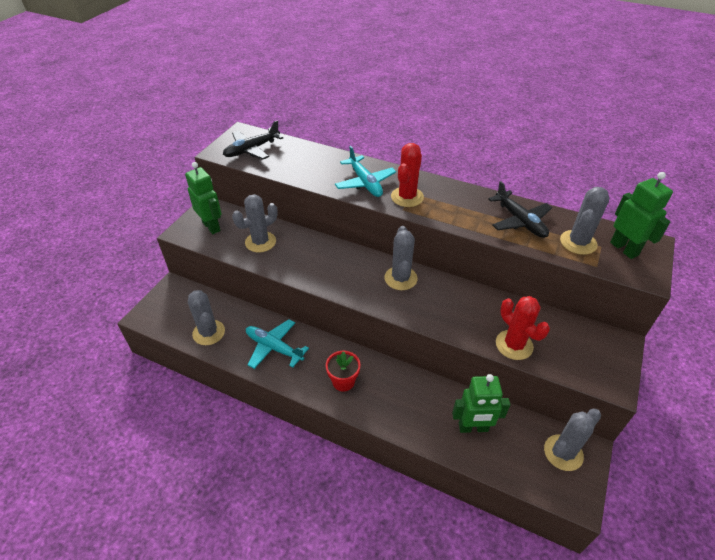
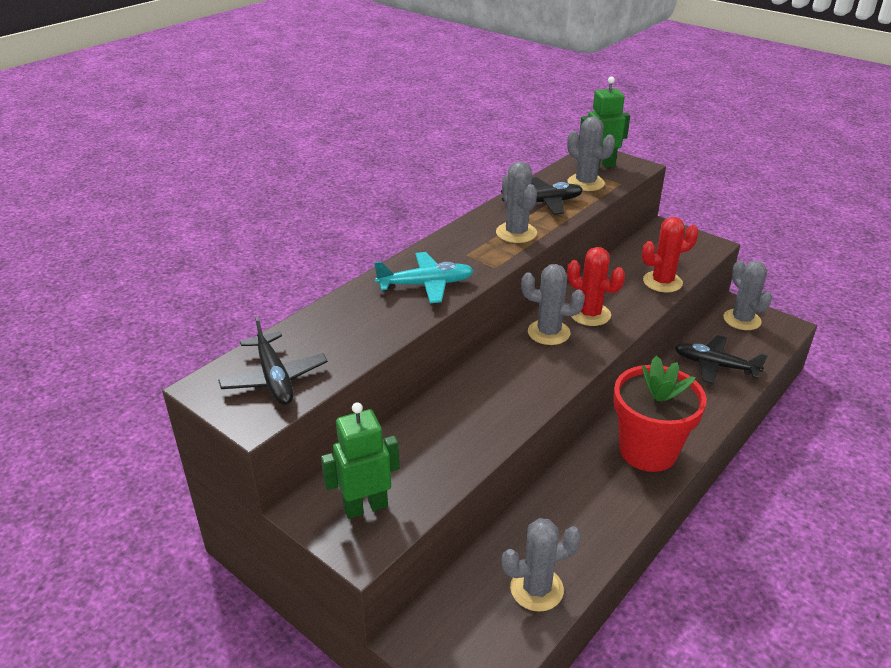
camera: 75 degrees left, 10 degrees down
grey cactus [232,194,278,252] -> grey cactus moved to [496,161,537,243]
turquoise plane [246,319,309,369] -> none
red flower pot [326,351,360,392] -> red flower pot [613,355,707,472], size x1.97
red cactus [391,143,424,207] -> red cactus moved to [567,247,625,326]
green robot [452,374,510,433] -> black plane [675,335,768,384]

